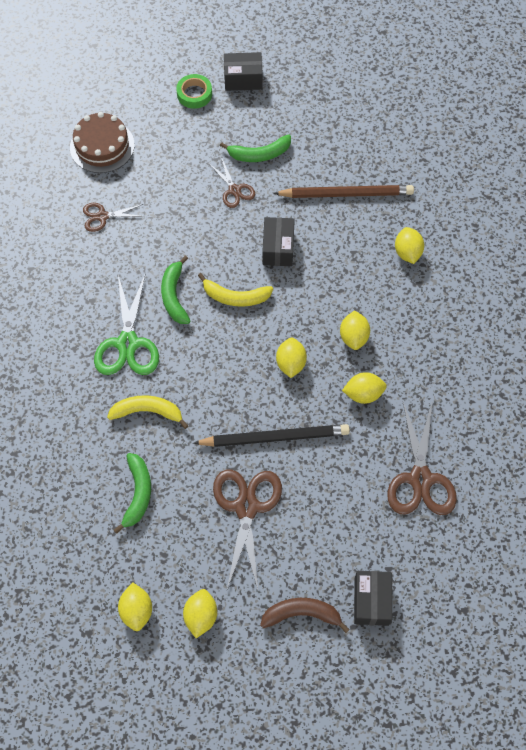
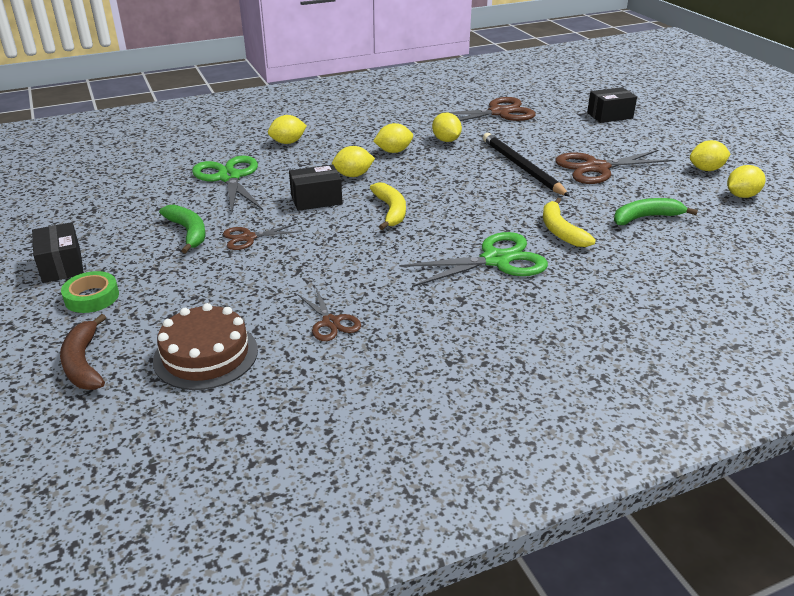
camera: 110 degrees left, 30 degrees down
green banana [161,255,190,324] -> none
brown scissors [209,159,255,208] -> brown scissors turned 150 degrees counterclockwise [223,224,301,250]
brown banana [260,598,350,633] -> brown banana moved to [60,314,106,390]
brown pencil [273,185,414,198] -> green scissors [192,156,263,213]
yellow lemon [276,338,307,378] -> yellow lemon moved to [332,146,375,177]

